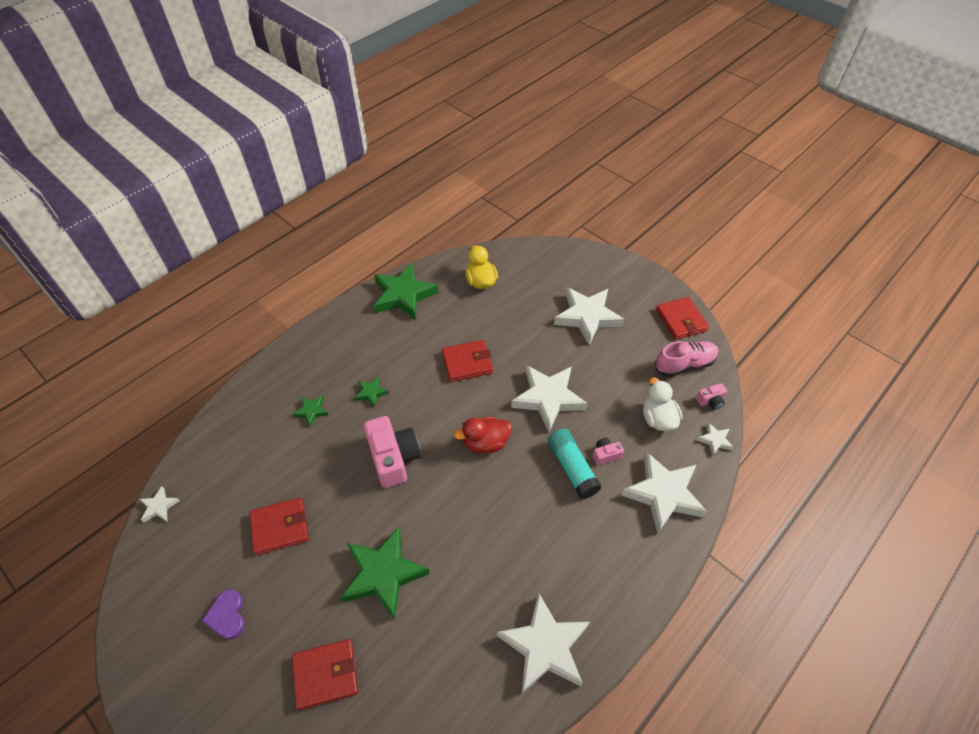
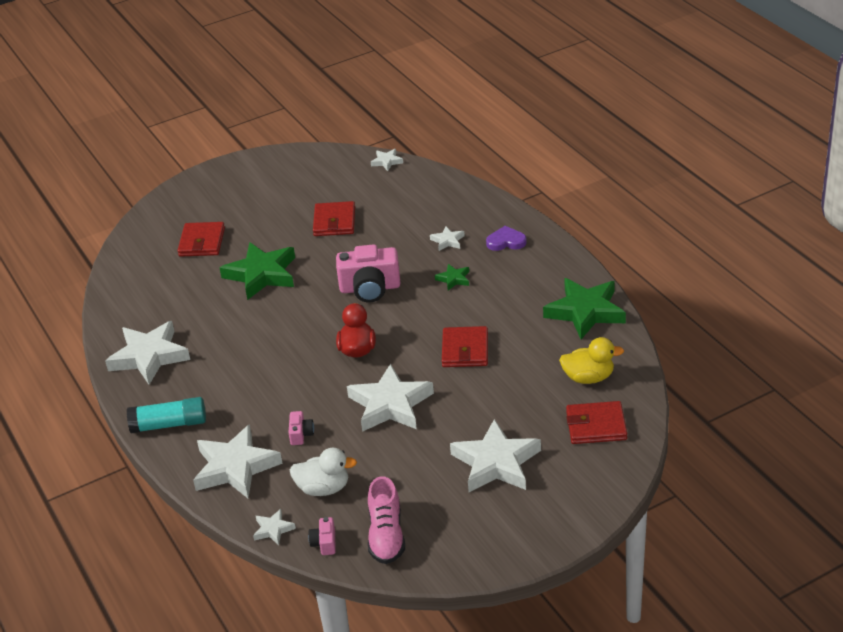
camera: 110 degrees right, 15 degrees down
purple heart [202,589,245,639] -> purple heart moved to [486,226,527,251]
green star [293,396,328,427] -> white star [430,226,465,251]
turquoise glue stick [548,429,602,499] -> turquoise glue stick moved to [127,397,206,433]
red wallet [656,297,709,340] -> red wallet moved to [566,401,627,444]

